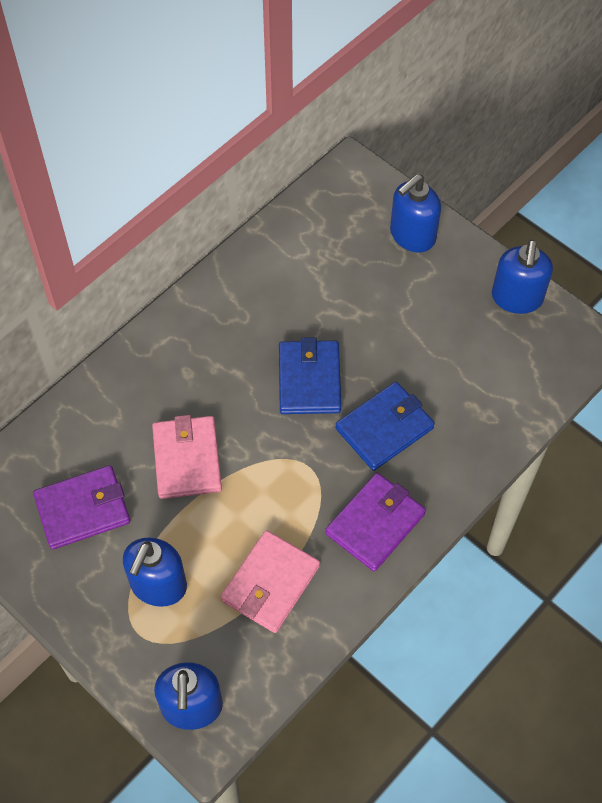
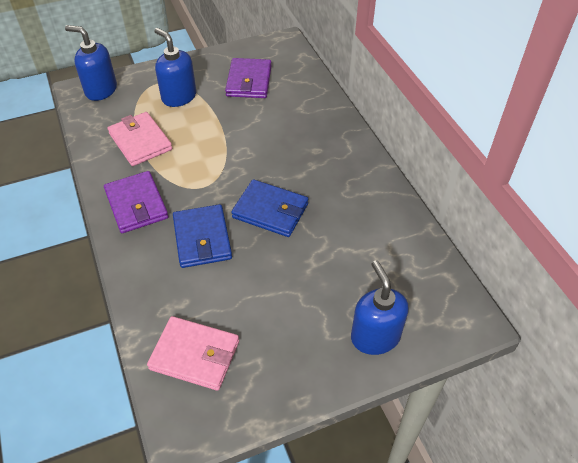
camera: 115 degrees right, 10 degrees down
pink wallet [152,415,222,499] -> pink wallet moved to [147,316,239,391]
blue soap dispenser [492,240,553,314] -> none

